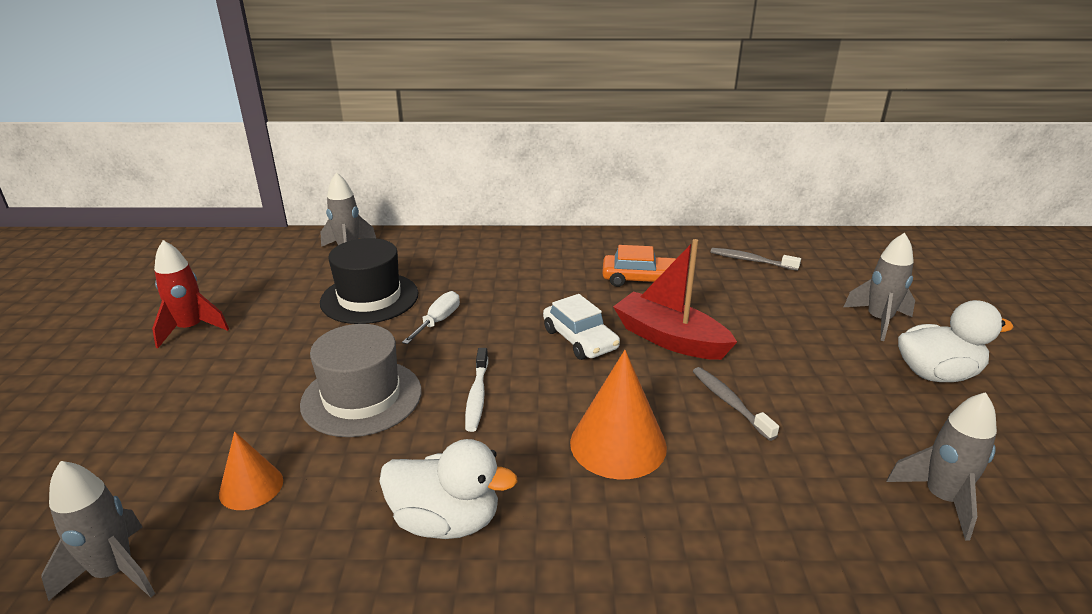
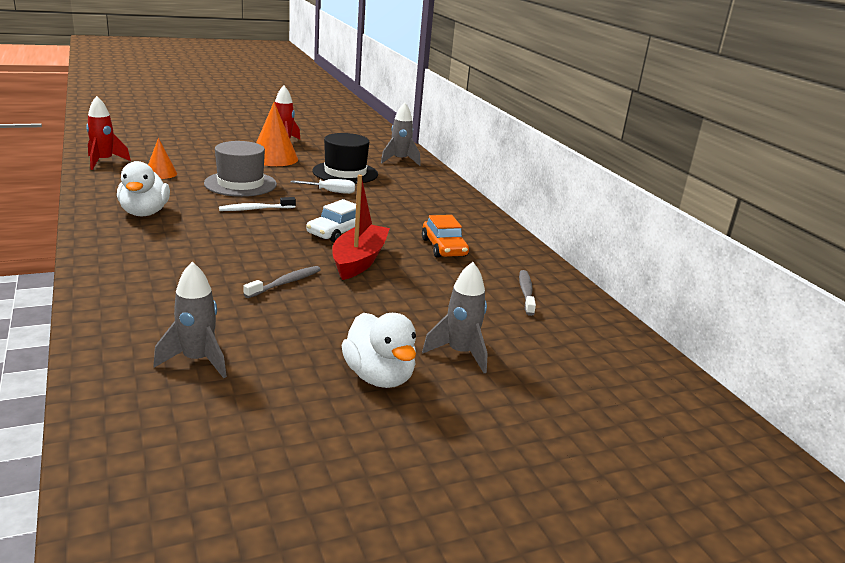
camera: 65 degrees right, 5 degrees down
grey rocket [41,461,155,601] -> red rocket [86,96,131,170]
orange cone [570,350,667,479] -> orange cone moved to [256,102,298,166]

